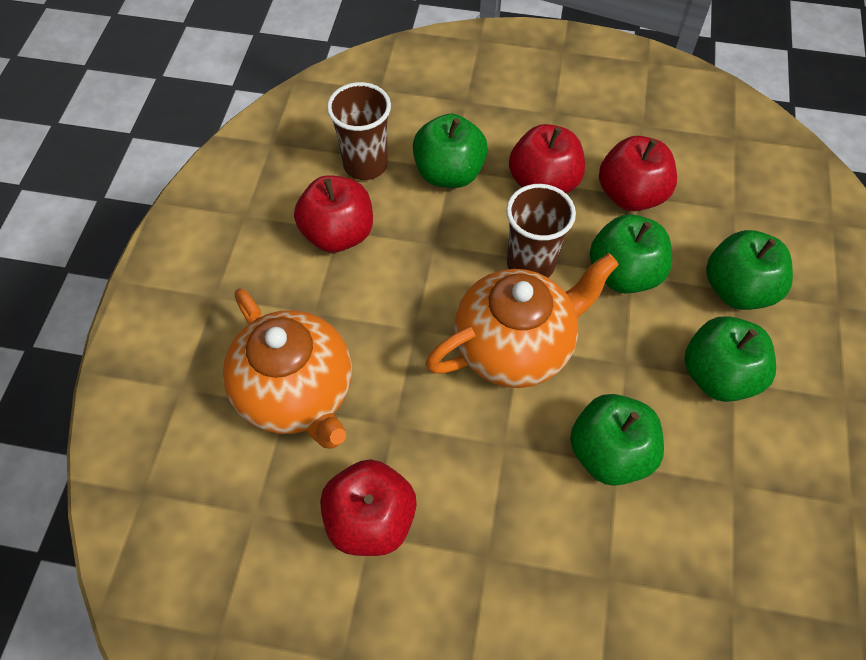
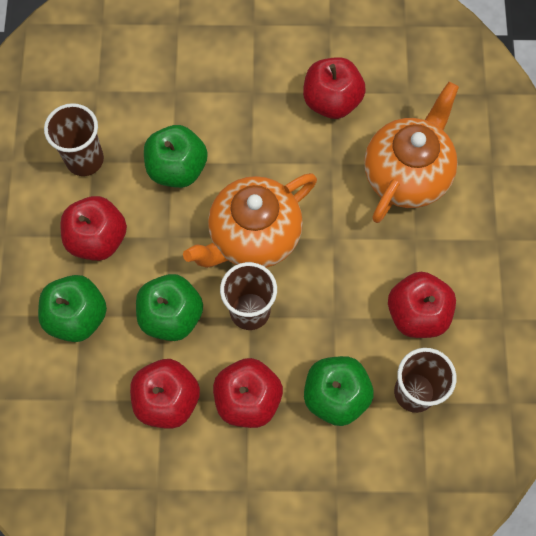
camera: 170 degrees right, 10 degrees up
orange teapot [223,288,352,449] -> orange teapot turned 75 degrees clockwise [364,82,459,223]
green apple [684,316,776,402] -> red apple [61,196,127,261]
none -> brown cup [44,103,104,176]

